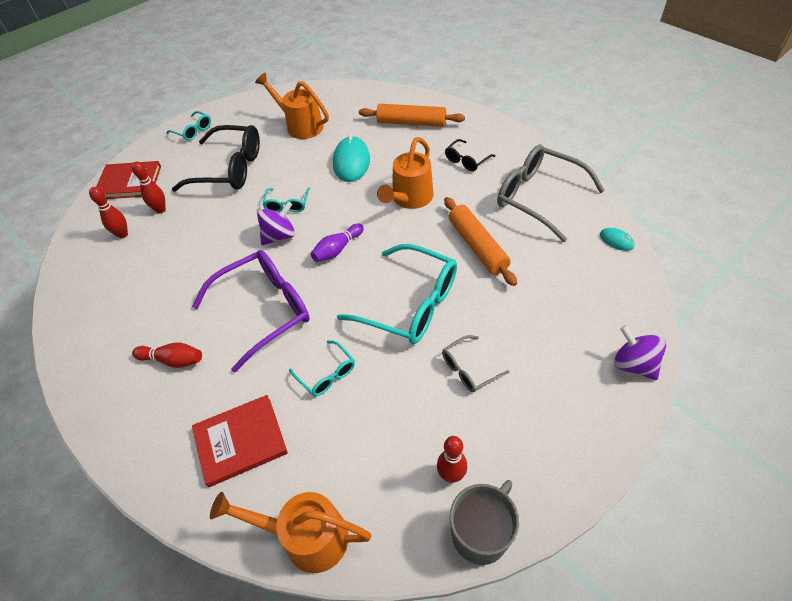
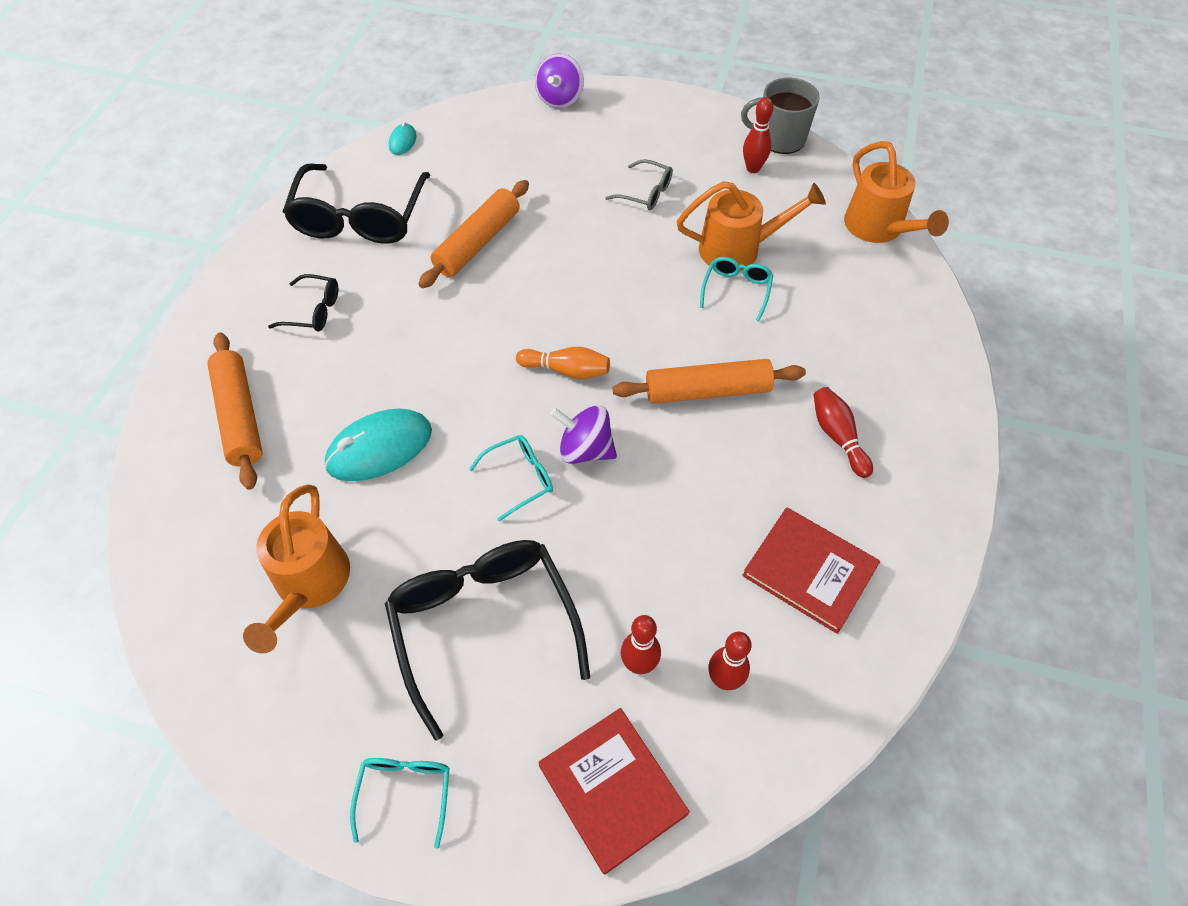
camera: 125 degrees left, 5 degrees up
purple glasses [192,250,310,372] -> orange rolling pin [613,359,806,404]
red book [192,395,288,487] -> red book moved to [742,507,880,634]
purple bowling pin [311,223,364,262] -> orange bowling pin [516,347,610,379]
turquoise glasses [337,244,457,344] -> none
orange watering can [377,137,434,209] -> orange watering can moved to [676,181,826,271]
grey glasses [497,144,605,242] -> black glasses [282,163,430,244]

